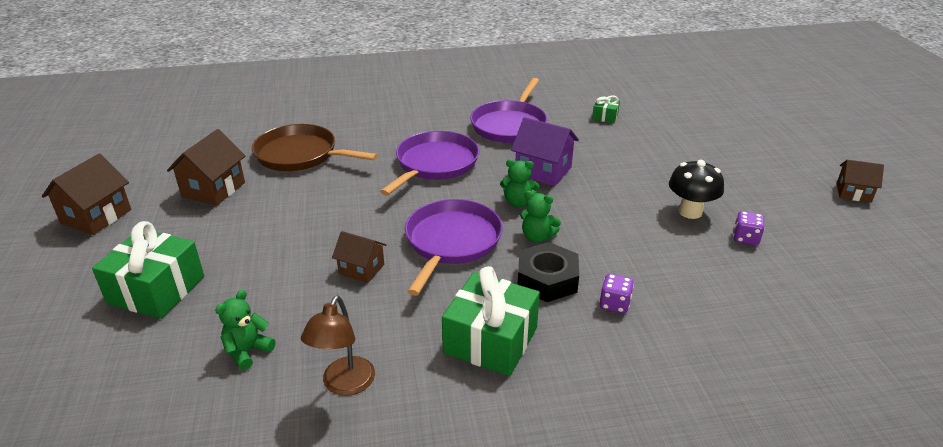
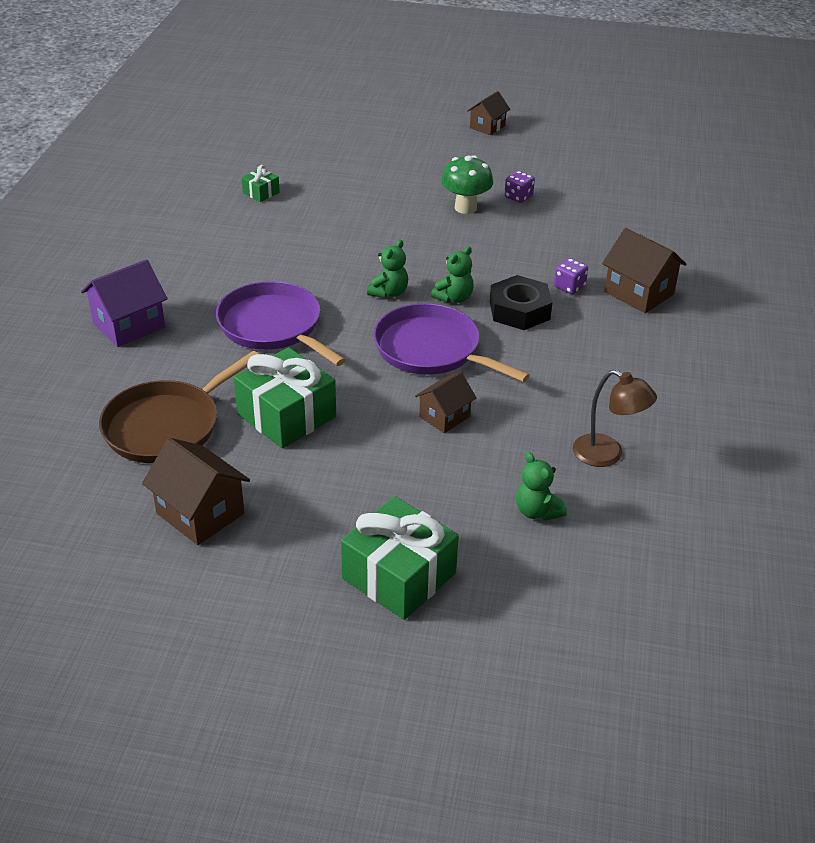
camera: 70 degrees left, 5 degrees up
brown house [42,153,131,235] -> brown house moved to [602,228,686,313]
green gift [442,266,540,376] -> green gift moved to [234,347,336,449]
purple pan [470,78,547,143] -> none
purple house [511,117,579,186] -> purple house moved to [81,259,167,347]
black mushroom [669,160,724,219] -> green mushroom [441,155,493,214]

